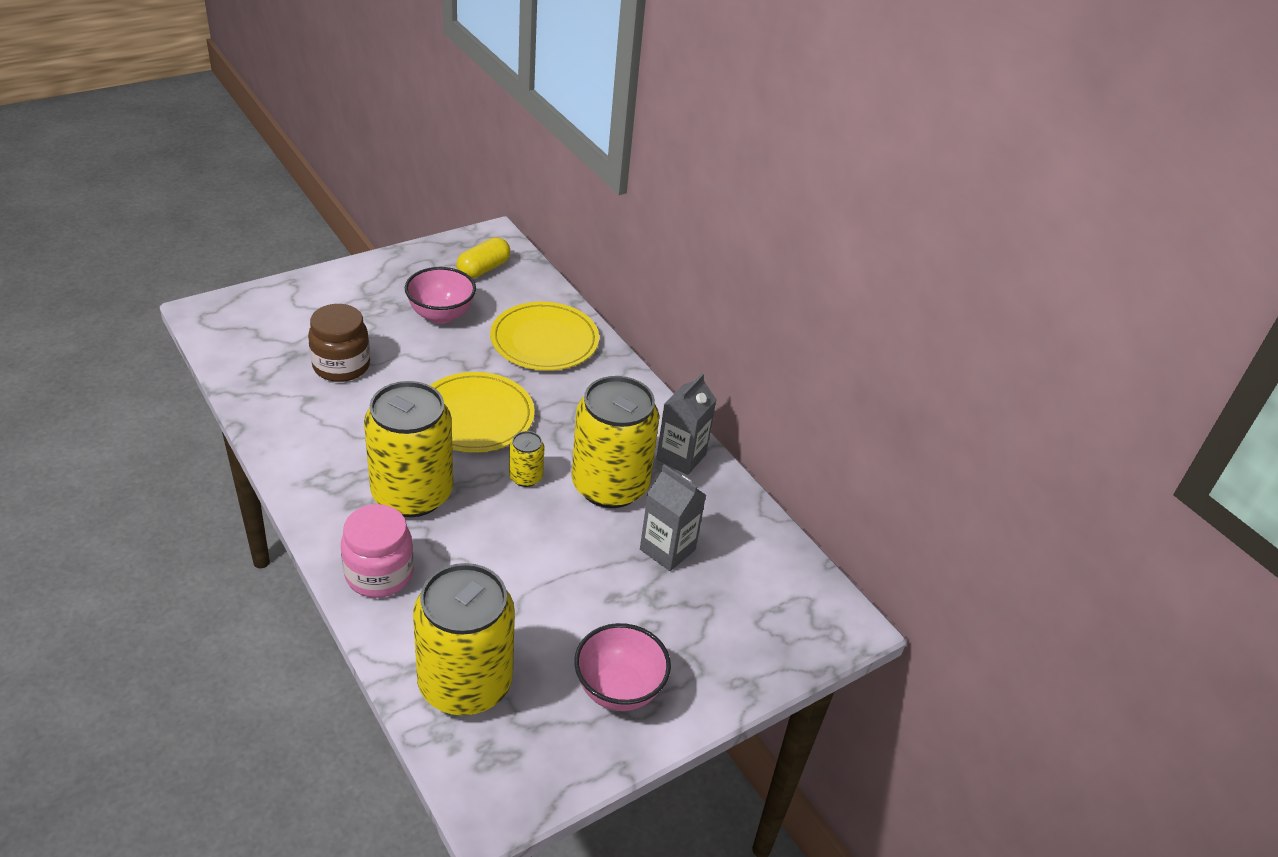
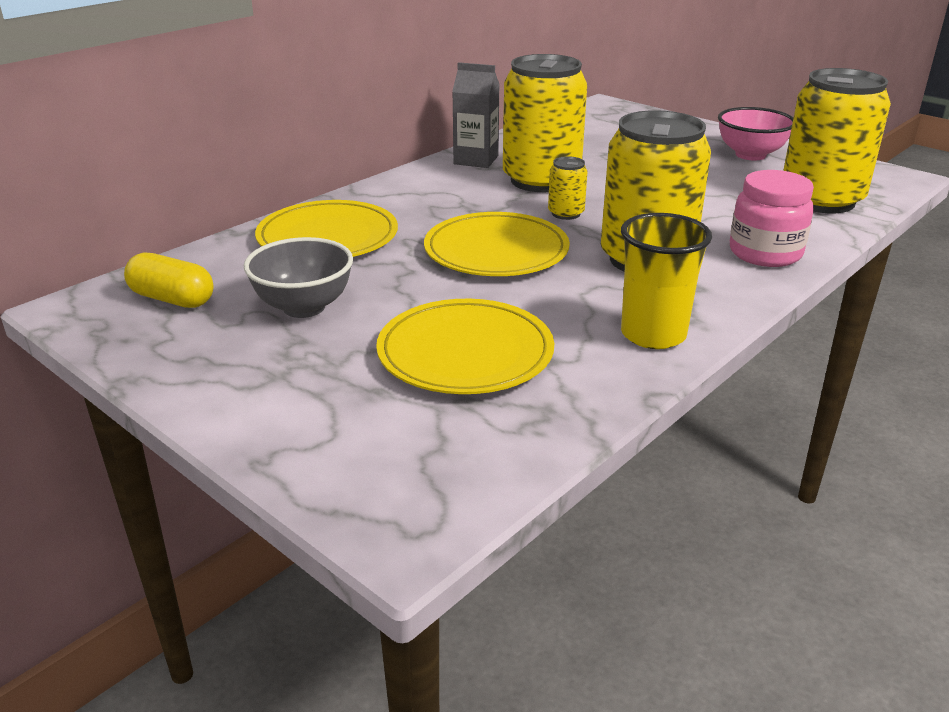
camera: 100 degrees left, 10 degrees down
brown jar [308,304,370,382] -> yellow plate [376,299,554,394]
pink bowl [405,267,476,324] -> grey bowl [244,237,353,318]
grey carton [640,465,706,571] -> none
none -> yellow cup [621,213,712,349]

